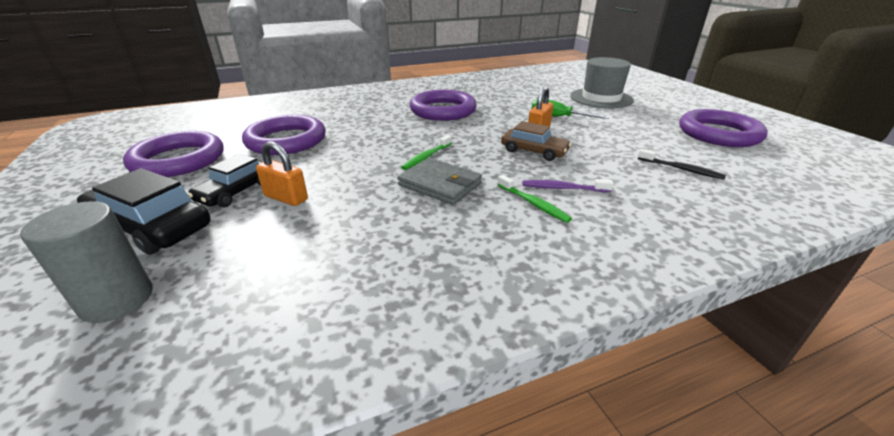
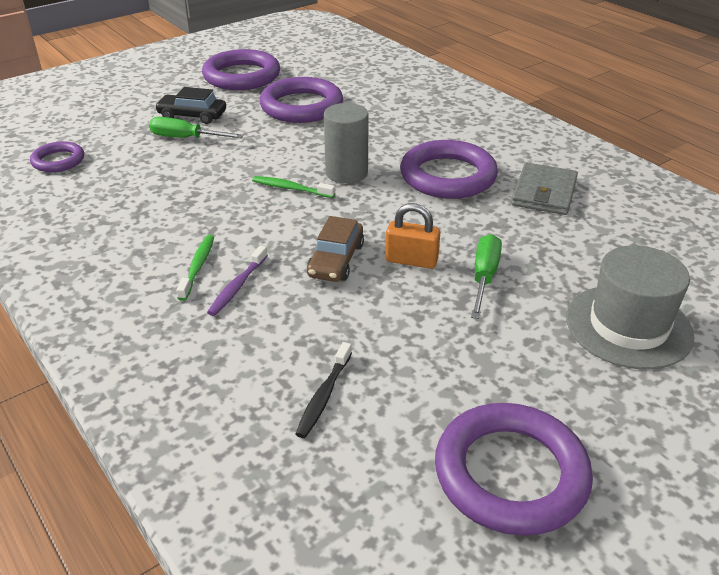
camera: 75 degrees right, 5 degrees up
grey cylinder [20,201,153,323] -> grey cylinder moved to [324,103,369,184]
black car [77,168,210,255] -> none
orange padlock [256,141,308,206] -> green screwdriver [149,117,244,138]
grey wallet [397,158,482,205] -> grey wallet moved to [511,163,578,215]
green toothbrush [497,175,572,223] -> green toothbrush turned 150 degrees clockwise [176,235,214,301]
purple toothbrush [522,179,614,192] -> purple toothbrush turned 150 degrees counterclockwise [207,245,268,316]
none -> purple ring [30,141,84,172]

